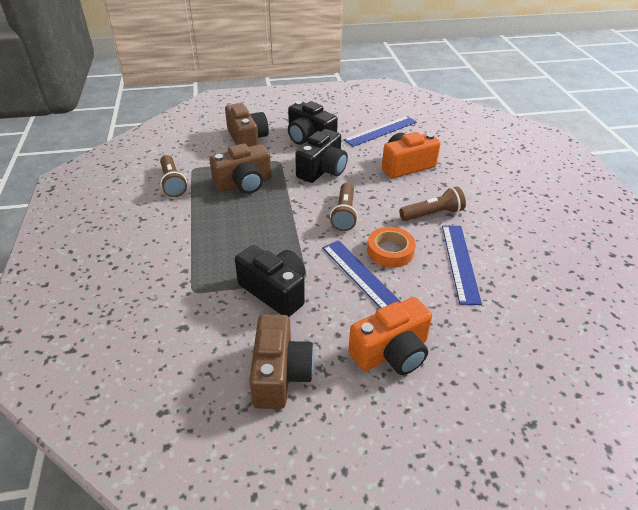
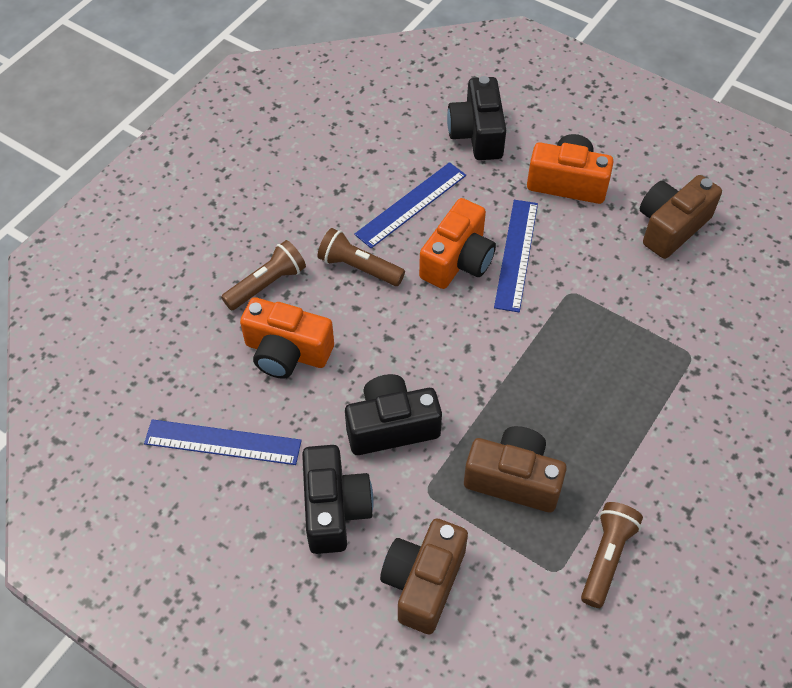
camera: 135 degrees left, 15 degrees up
black camera [235,245,305,317] -> black camera moved to [447,76,506,160]
brown flashlight [330,183,358,231] -> brown flashlight moved to [221,240,306,311]
orange tape [367,227,416,268] -> orange camera [419,198,496,289]

